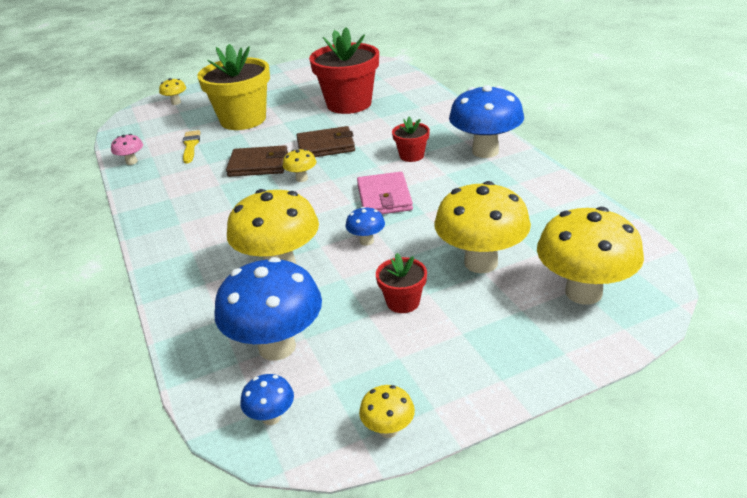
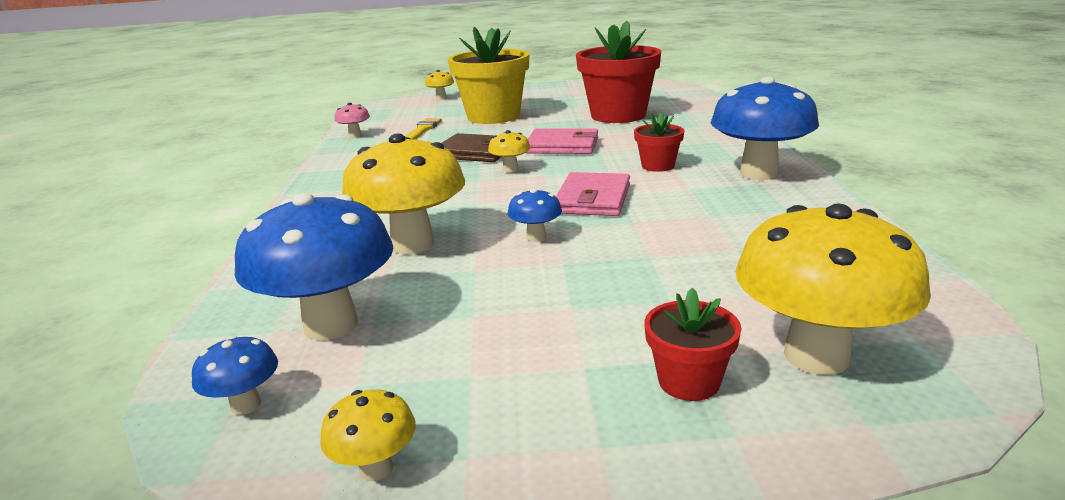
camera: 20 degrees right, 10 degrees down
brown wallet [296,126,355,157] -> pink wallet [526,129,598,154]
red flower pot [376,253,427,313] -> red flower pot moved to [645,288,742,401]
yellow mushroom [434,181,531,273] -> none

